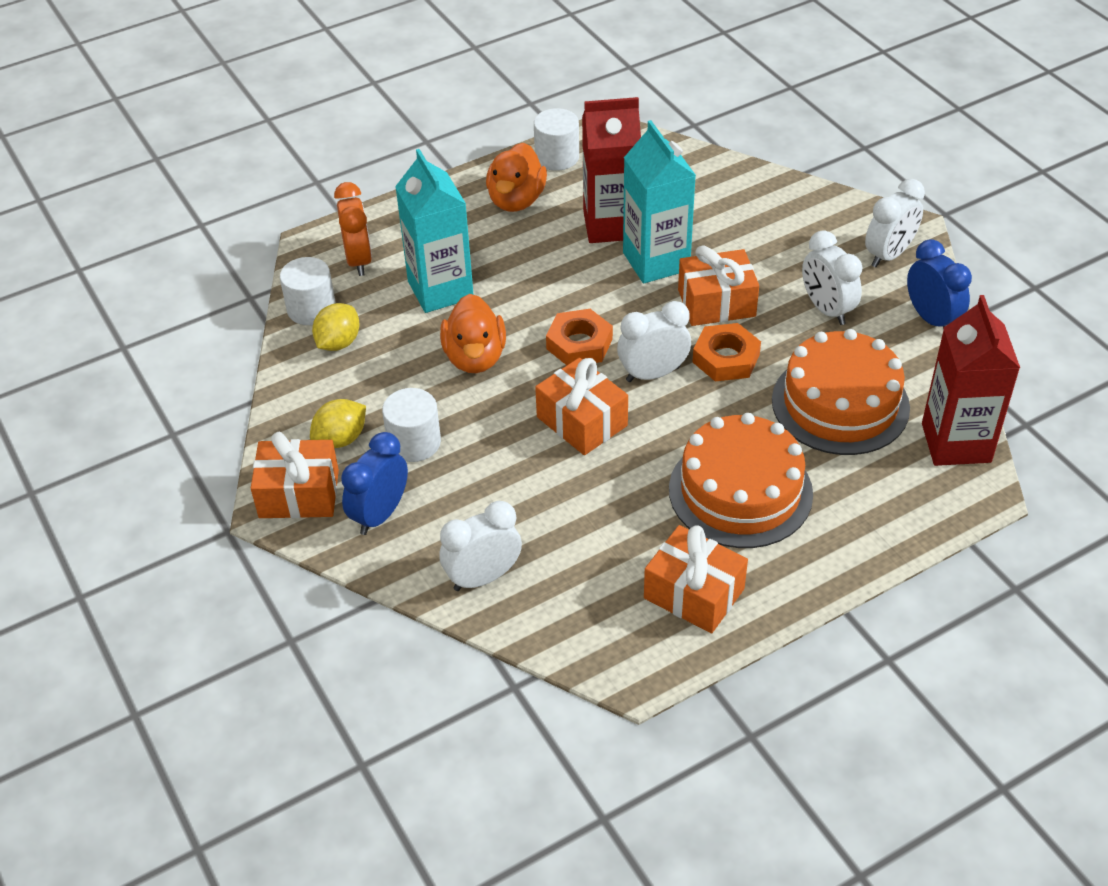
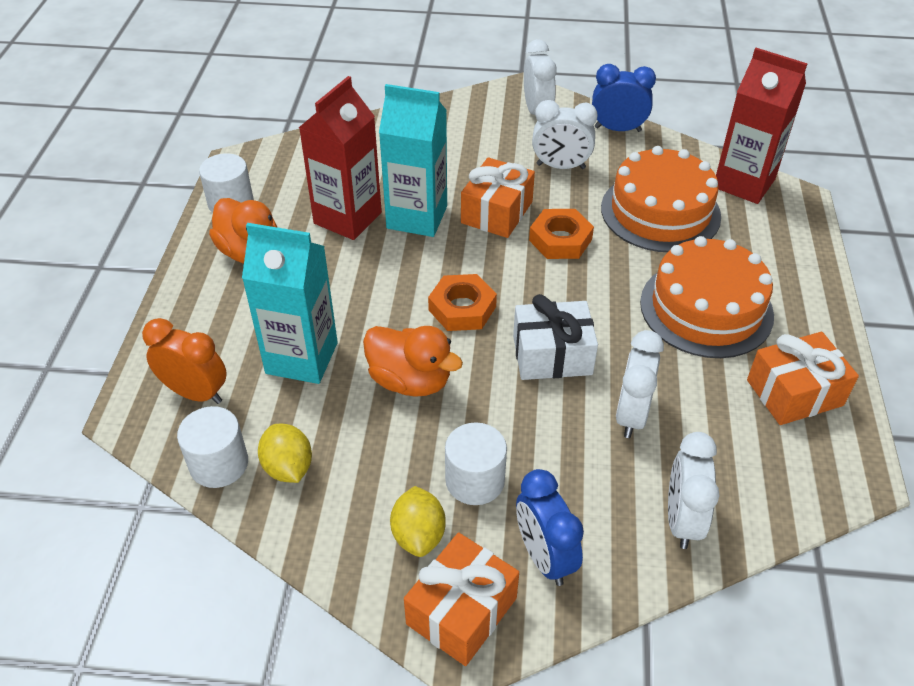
camera: 55 degrees left, 0 degrees up
orange gift [535,358,628,455] -> white gift [513,294,598,380]
white clock [617,301,691,382] -> white clock moved to [616,330,664,438]

